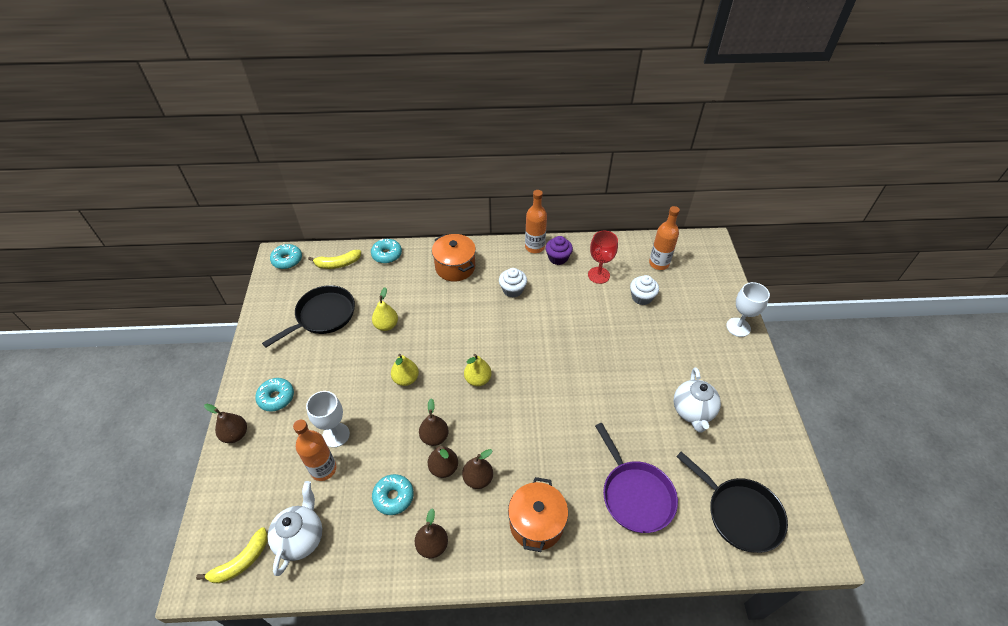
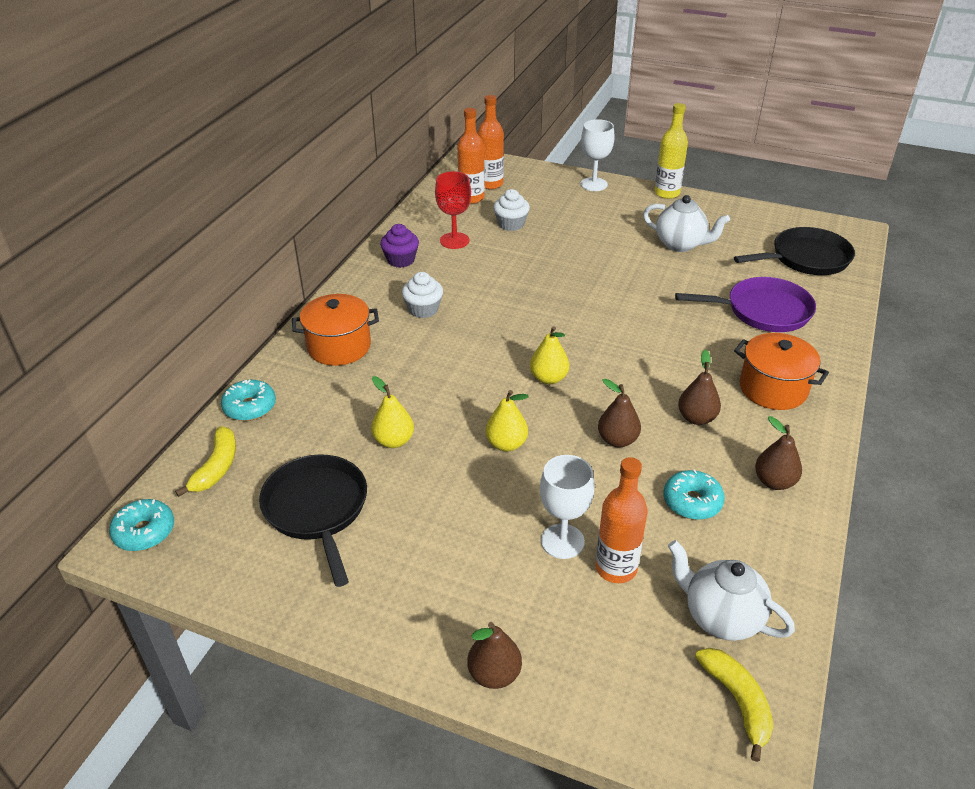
camera: 65 degrees left, 10 degrees down
turquoise donut [255,378,294,412] -> none
brown pear [428,446,458,478] -> none
orange bottle [525,190,547,253] -> orange bottle moved to [477,95,504,189]
none -> yellow bottle [654,103,688,199]

